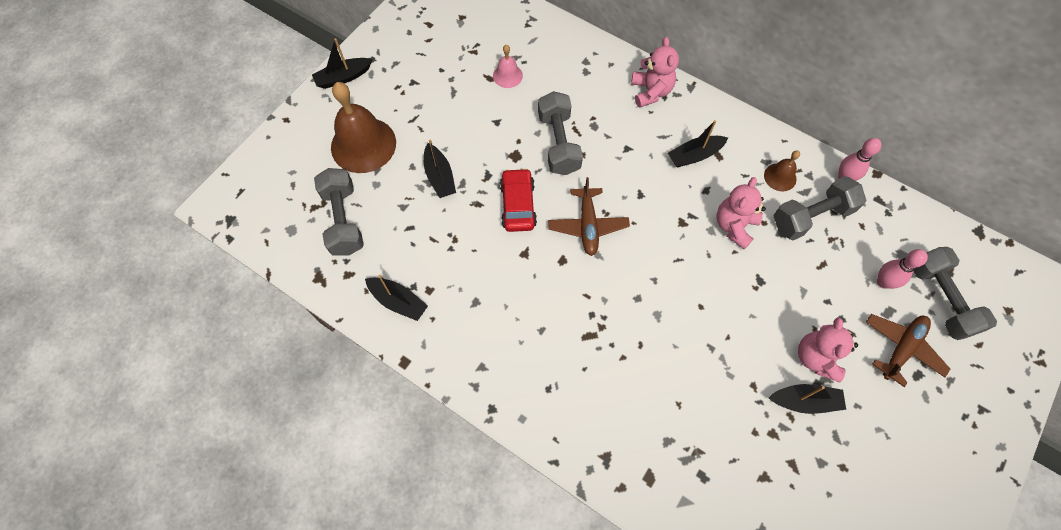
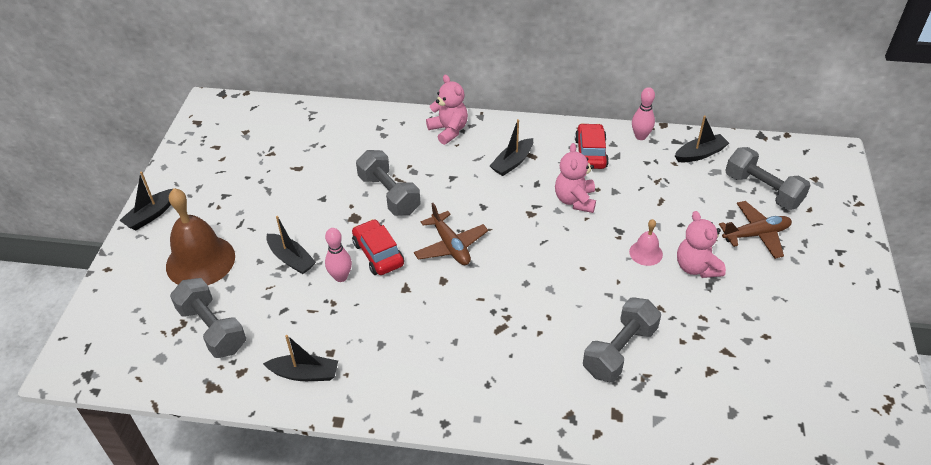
camera: 25 degrees left, 20 degrees down
pink bell [493,45,523,88] -> pink bell moved to [629,219,663,266]
brown bell [764,150,800,191] -> red car [575,123,609,169]
black boat [769,384,846,414] -> black boat moved to [675,116,729,162]
grey dumbbell [774,176,866,240] -> grey dumbbell moved to [583,298,661,382]
brown plane [866,314,950,387] -> brown plane turned 60 degrees clockwise [719,201,792,259]
pink bowling pin [877,249,928,289] -> pink bowling pin moved to [325,228,352,282]

